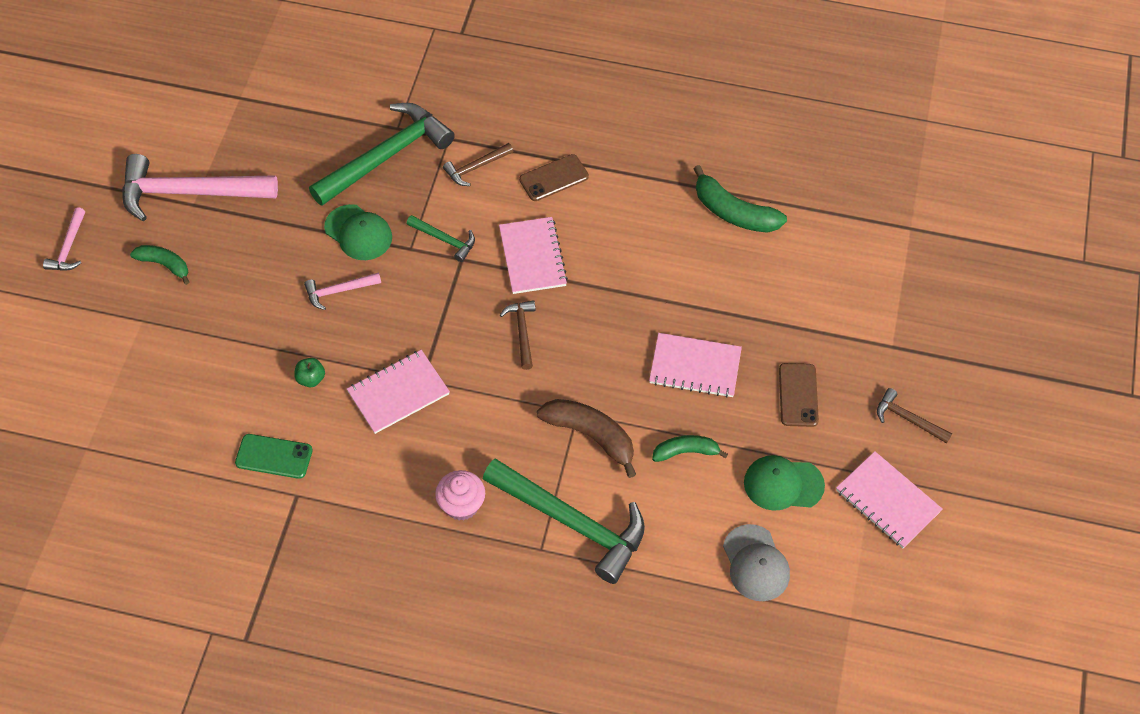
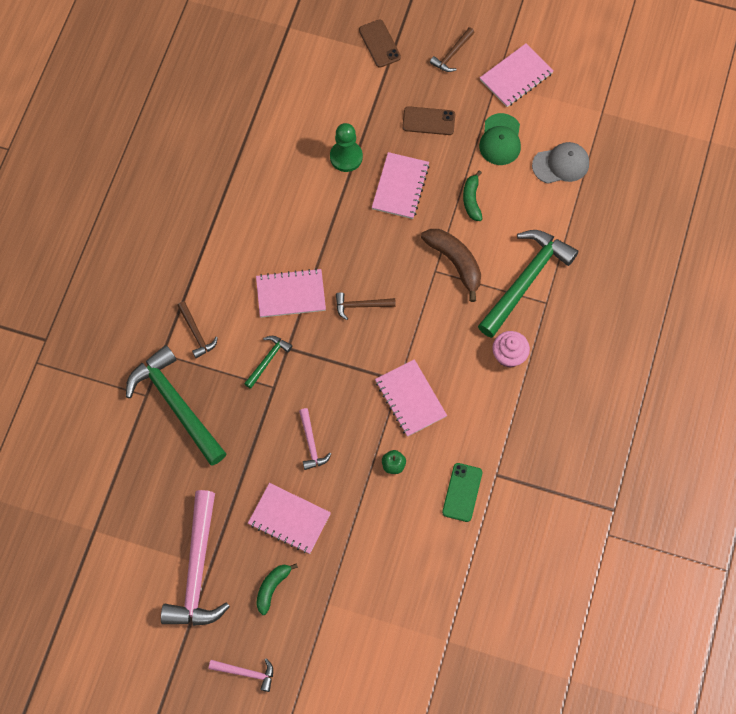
camera: 85 degrees left, 10 degrees up
green cap [324,204,392,260] -> none
brown phone [519,154,589,201] -> brown phone moved to [359,20,401,68]
brown banana [537,399,636,478] -> brown banana turned 105 degrees clockwise [421,229,481,302]
green banana [693,165,787,233] -> none
none -> pink notebook [248,483,331,554]
none -> green pawn [330,123,363,172]

